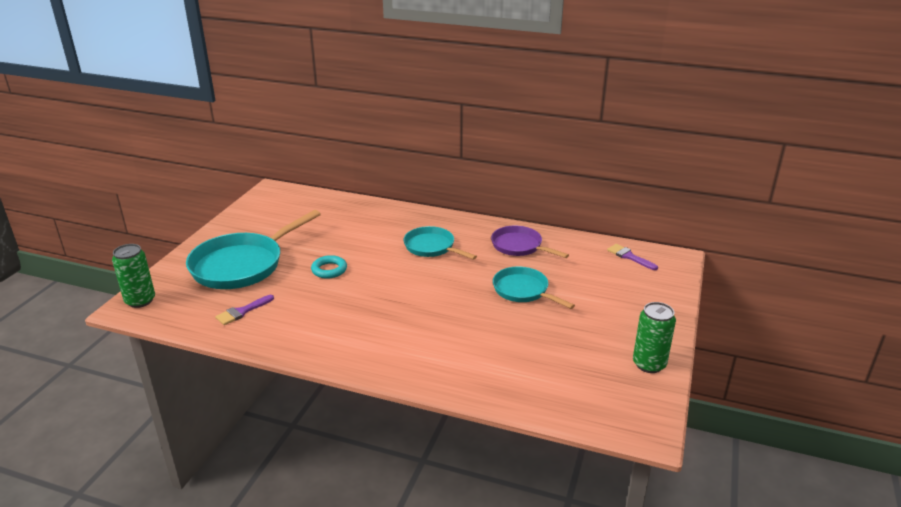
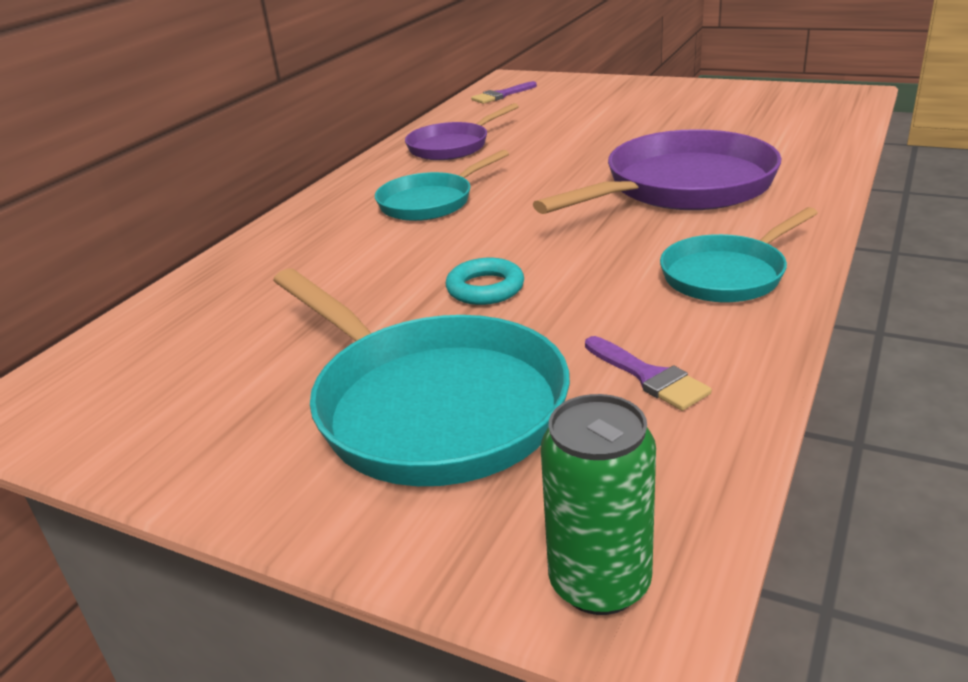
camera: 80 degrees left, 0 degrees up
turquoise pan [493,267,575,309] -> turquoise pan moved to [660,207,818,302]
green can [633,302,676,373] -> none
none -> purple pan [533,129,781,214]

